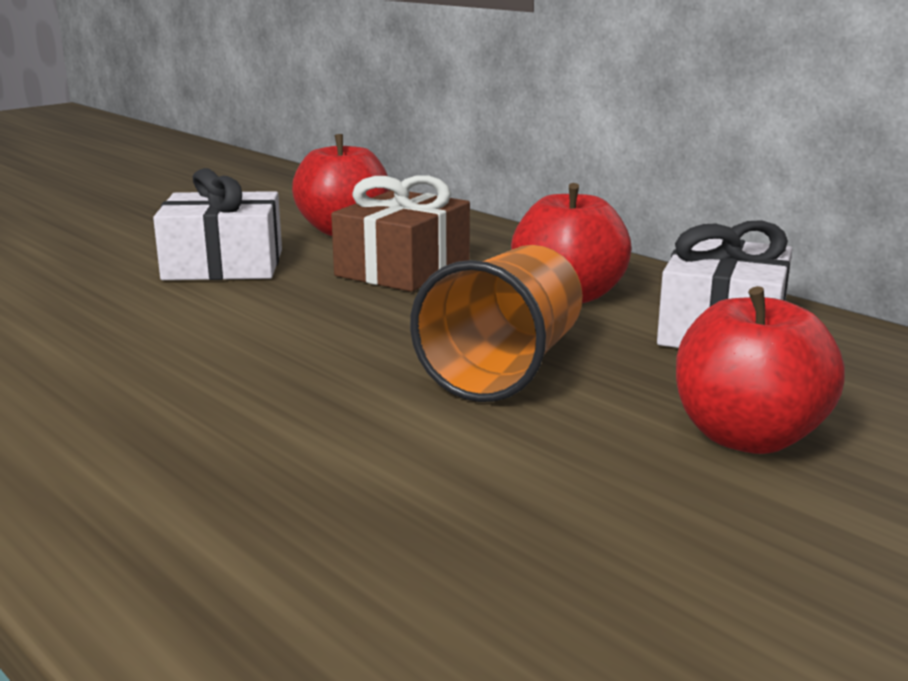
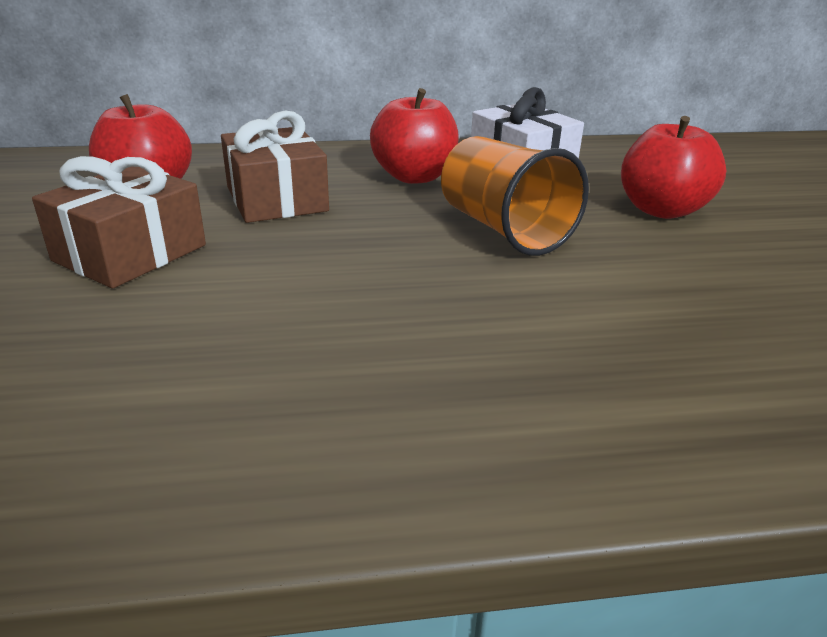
camera: 55 degrees left, 10 degrees up
white gift [153,168,282,280] -> brown gift [32,156,206,288]

